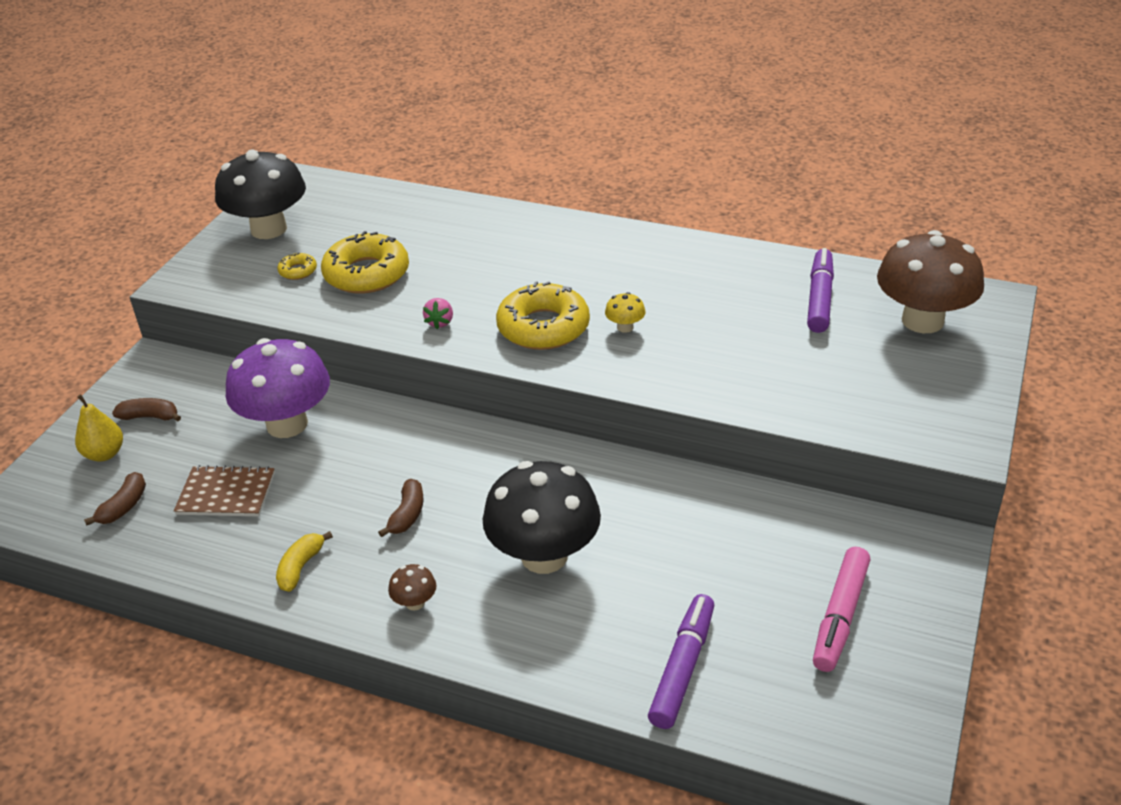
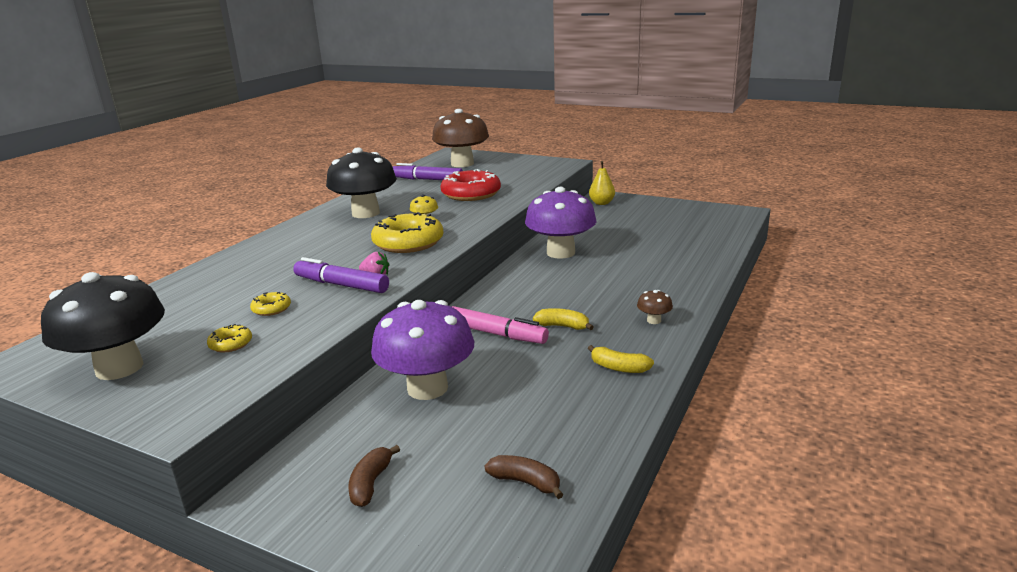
camera: 85 degrees left, 15 degrees down
yellow pear [75,394,123,461] -> yellow pear moved to [589,161,615,205]
brown notebook [174,465,275,516] -> none
yellow donut [321,231,409,294] -> yellow donut [250,292,291,316], size x0.45
brown banana [378,479,423,537] -> yellow banana [533,308,594,330]
black mushroom [483,461,601,574] -> black mushroom moved to [326,148,397,218]
purple marker [648,594,714,729] -> purple marker moved to [293,257,389,293]
pink marker [813,547,870,672] -> pink marker moved to [452,306,549,344]
none -> red donut [440,169,501,201]
none -> purple mushroom [525,187,597,259]

